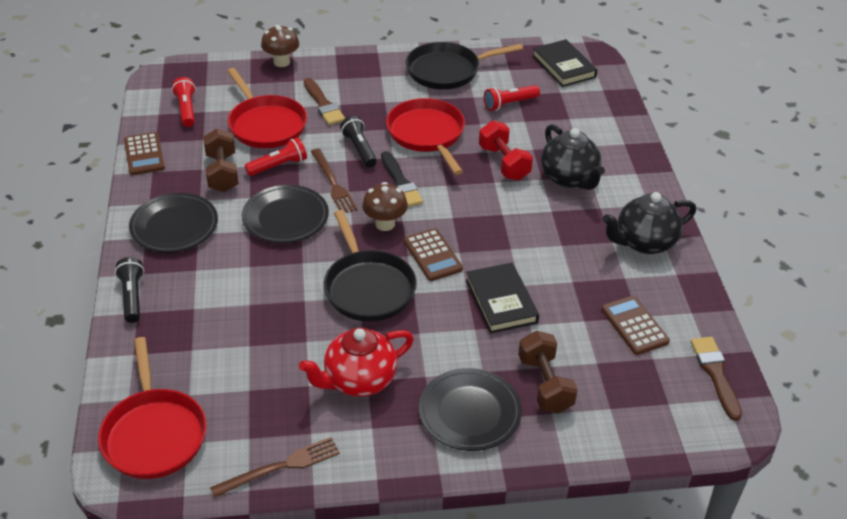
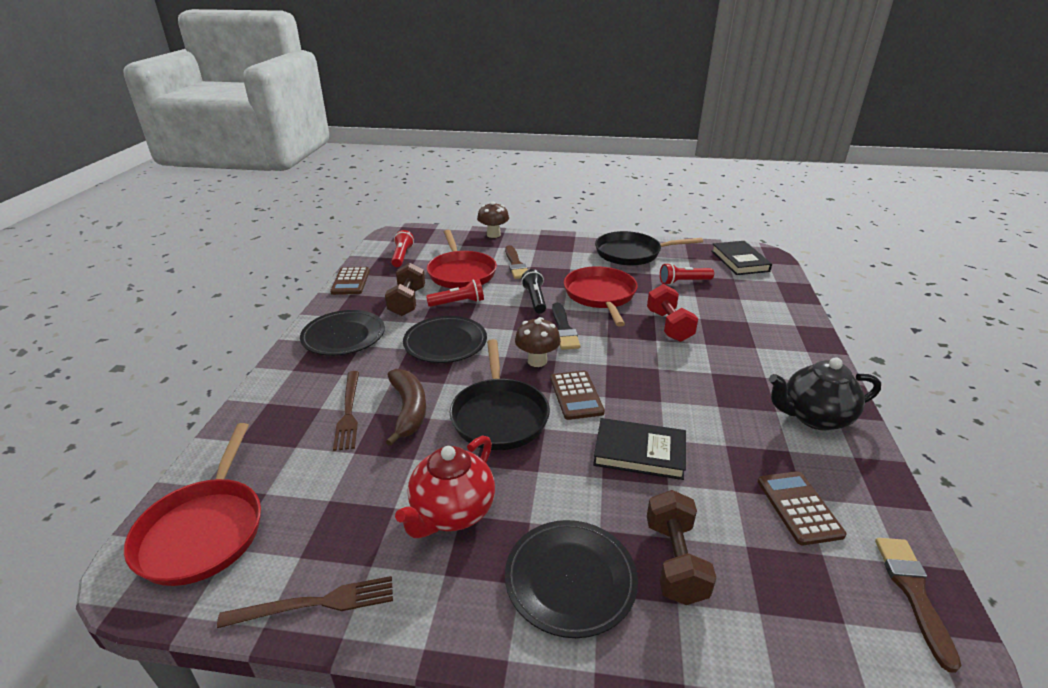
camera: 15 degrees right, 10 degrees down
black flashlight [115,257,144,323] -> none
red teapot [299,327,414,397] -> red teapot turned 45 degrees counterclockwise [395,435,495,538]
brown fork [311,149,358,213] -> brown fork moved to [333,371,359,451]
black book [466,263,539,333] -> black book turned 75 degrees counterclockwise [593,418,686,480]
black teapot [541,124,605,190] -> none
none -> brown banana [386,369,426,446]

